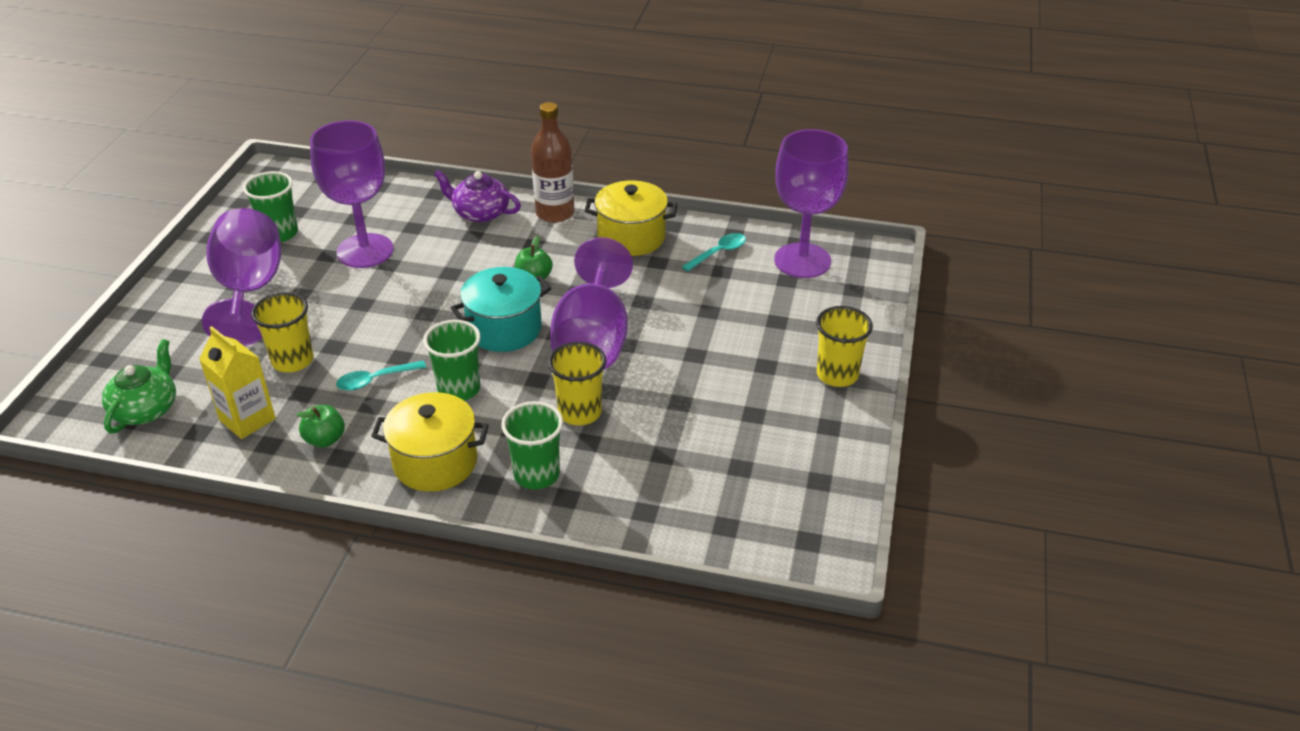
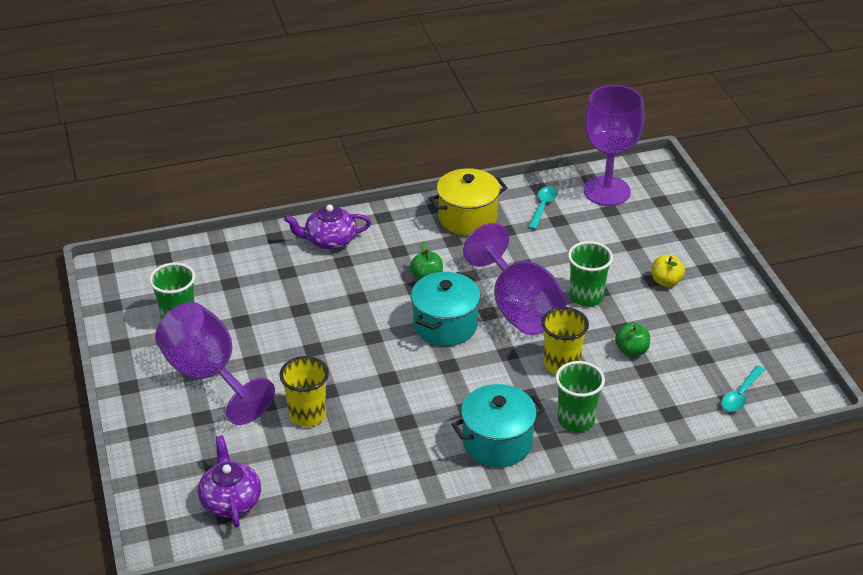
camera: 30 degrees left, 0 degrees up
green teapot [102,339,176,434] -> purple teapot [198,435,261,528]
yellow carton [199,326,276,439] -> none
green apple [296,405,345,448] -> green apple moved to [615,323,650,357]
purple goblet [310,120,393,268] -> none
turquoise spoon [336,360,426,391] -> turquoise spoon moved to [721,366,765,412]
yellow pot [371,392,489,492] -> turquoise pot [452,384,545,467]
green cup [423,320,481,401] -> green cup moved to [568,241,613,306]
brown bottle [531,102,574,223] -> none
yellow cup [816,306,873,387] -> none
none -> yellow apple [652,255,685,287]

